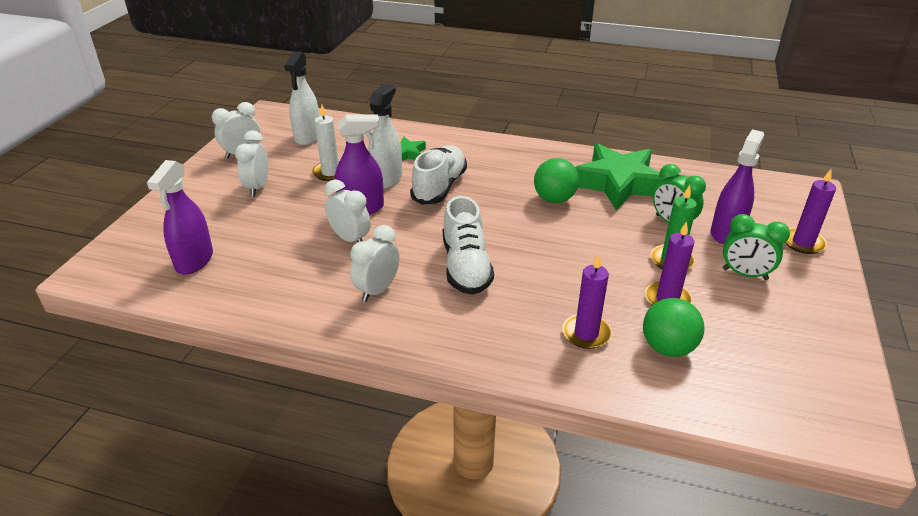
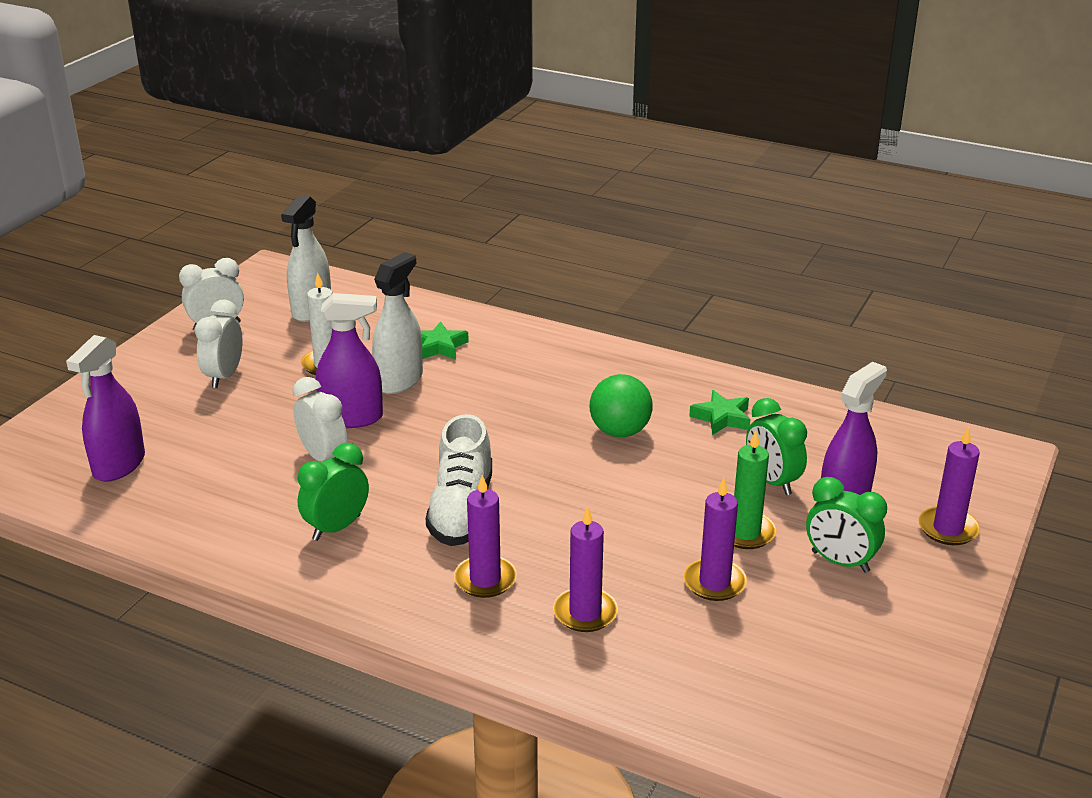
camera: 10 degrees right, 5 degrees down
white clock [350,225,400,302] -> green clock [298,443,369,541]
white shoe [410,145,467,205] -> none
green star [575,143,665,210] -> green star [689,390,751,435], size x0.46
green ball [643,298,704,357] -> none
none -> purple candle [454,475,517,598]

